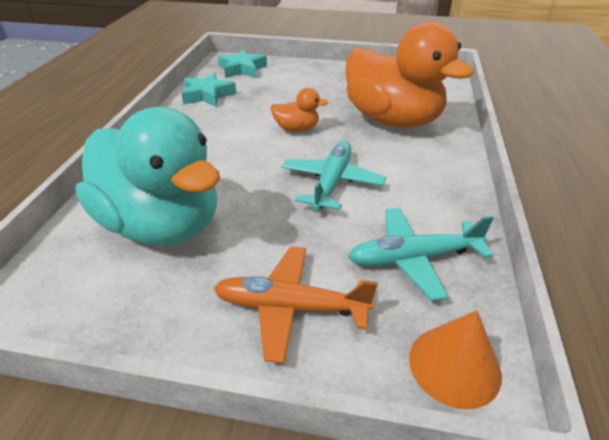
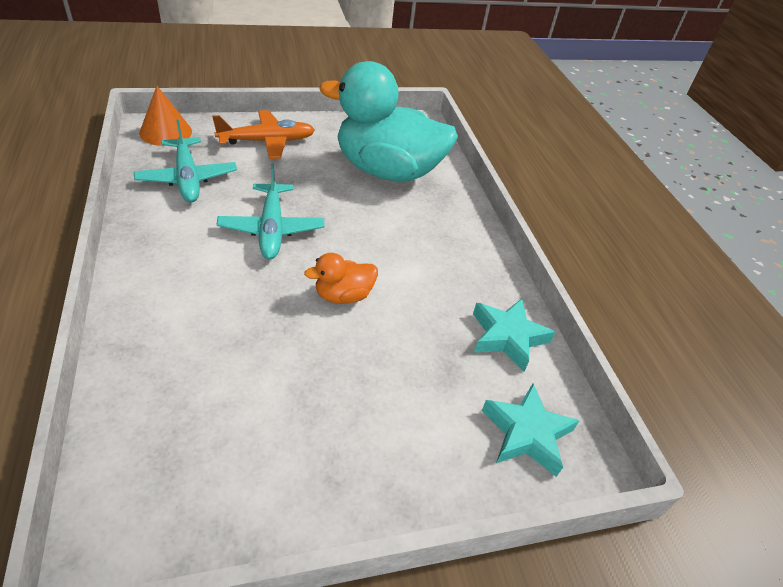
camera: 150 degrees right, 5 degrees up
orange duck [345,22,474,128] -> none
turquoise plane [348,208,494,301] -> turquoise plane turned 105 degrees clockwise [134,120,237,203]

